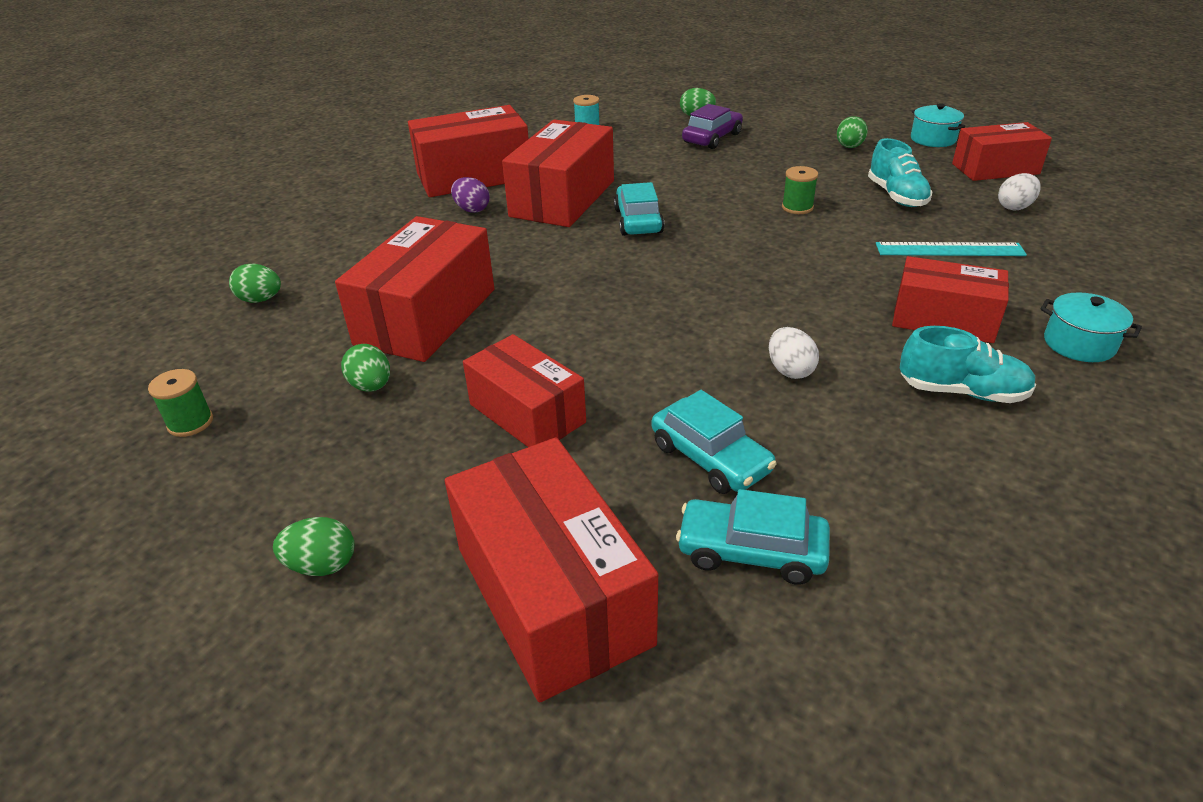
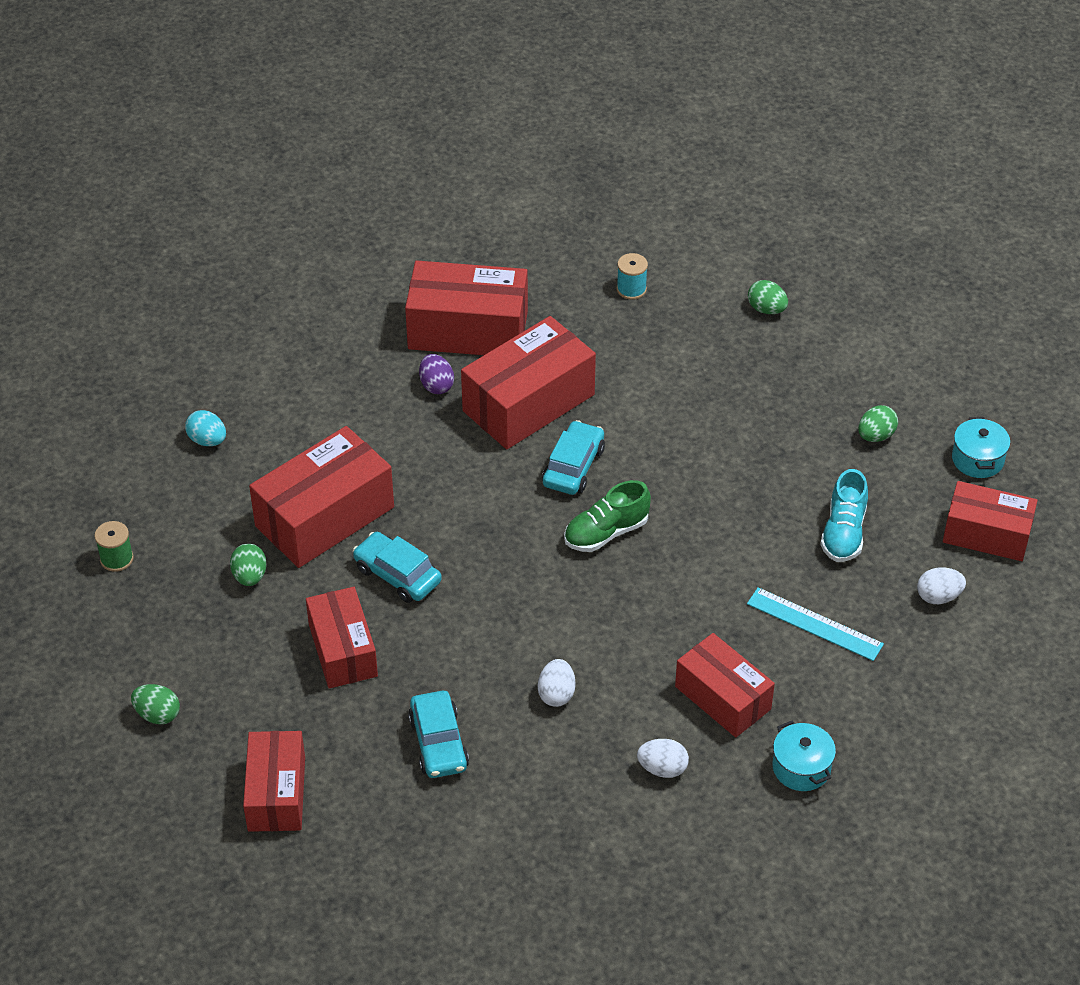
camera: 25 degrees right, 10 degrees up
green egg [229,264,281,303] -> turquoise egg [185,410,226,446]
red box [445,437,658,702] -> red box [243,731,305,832], size x0.66
turquoise car [676,489,830,585] -> turquoise car moved to [353,532,442,603]
purple car [682,104,743,149] -> none
green spool [782,166,818,214] -> none
turquoise shoe [900,326,1036,403] -> white egg [637,739,689,778]
none -> green shoe [564,480,651,552]

